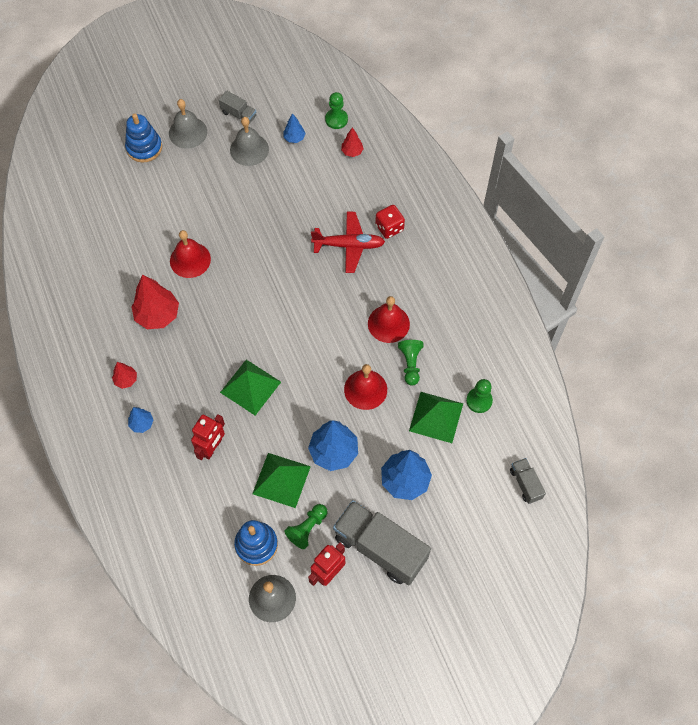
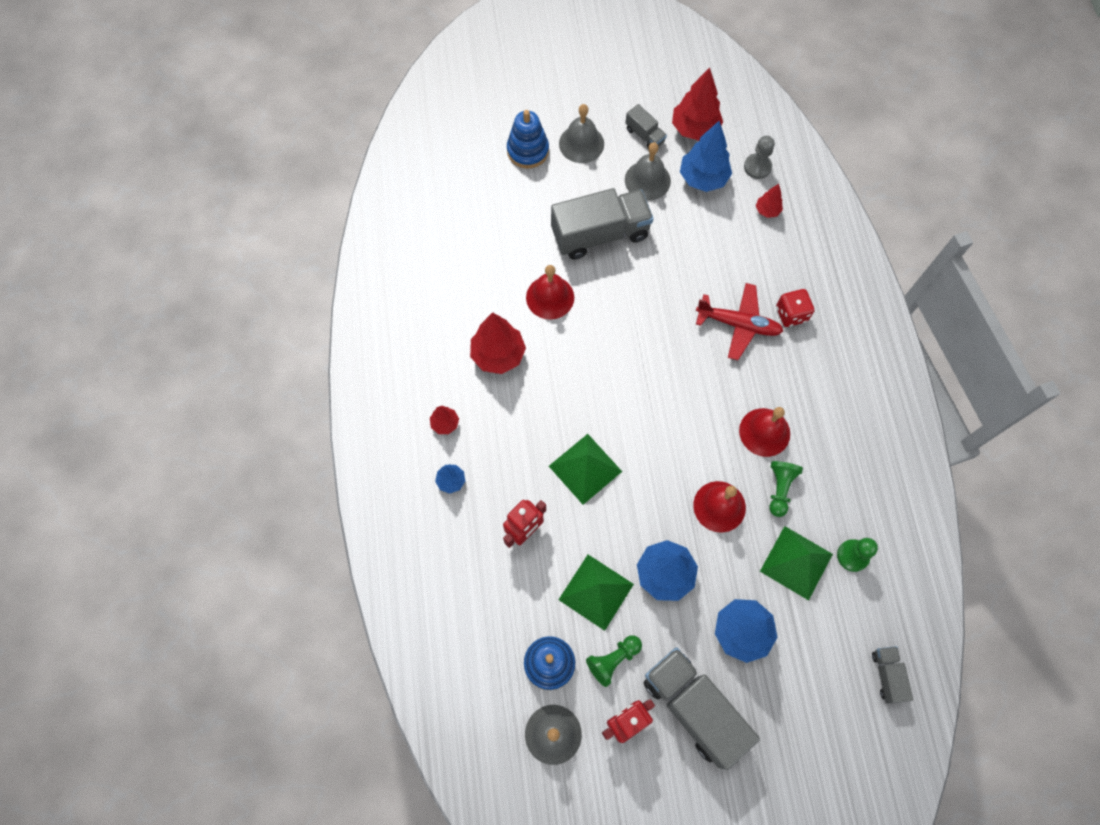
camera: 15 degrees right, 5 degrees up
blue tree [283,113,306,143] -> blue tree [680,121,732,192], size x1.94
green pawn [325,92,348,129] -> grey pawn [744,136,775,179]
none -> grey truck [551,188,654,260]
none -> red tree [672,67,723,141]

